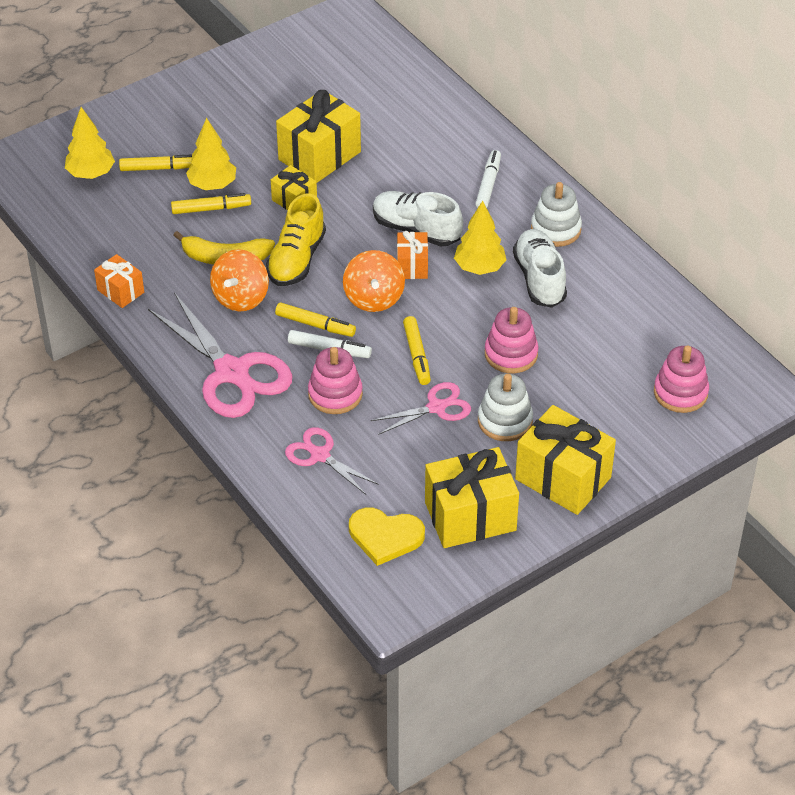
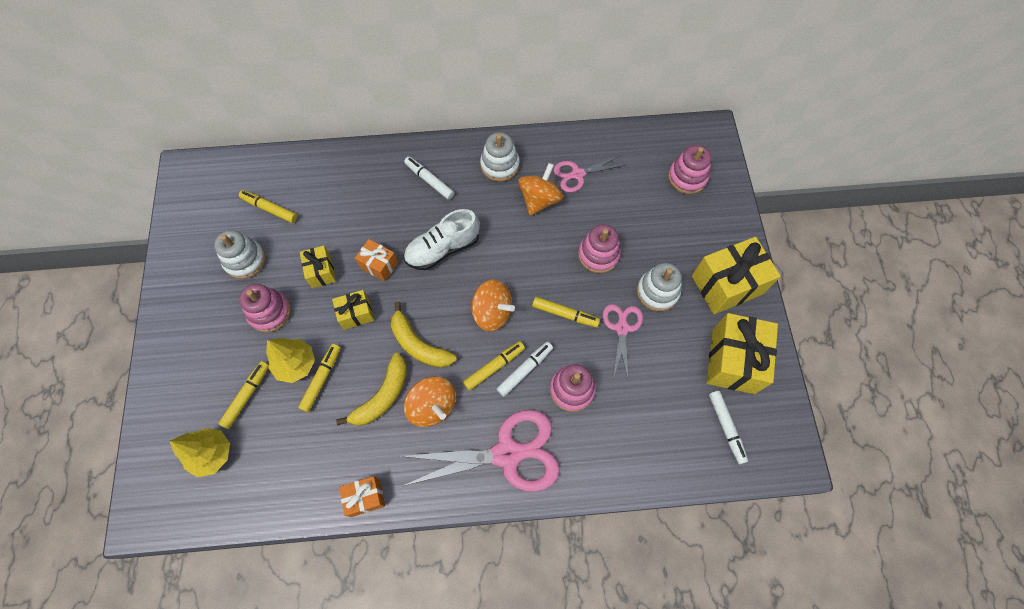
camera: 60 degrees left, 20 degrees up
yellow shoe [266,194,326,286] -> yellow banana [391,302,457,368]
yellow gift [276,90,361,183] -> yellow gift [300,246,336,288], size x0.54
pink scissors [285,427,379,495] -> pink scissors moved to [554,155,625,192]
yellow heart [349,508,425,566] -> white marker [709,391,748,464]
orange gift [397,231,428,279] -> orange gift moved to [355,239,398,282]
yellow tree [454,201,506,275] -> none
white shoe [513,229,567,308] -> orange spinning top [518,163,563,216]
none -> white stacking toy [214,230,266,279]
none -> yellow marker [239,190,297,223]
none -> pink stacking toy [239,284,291,332]

